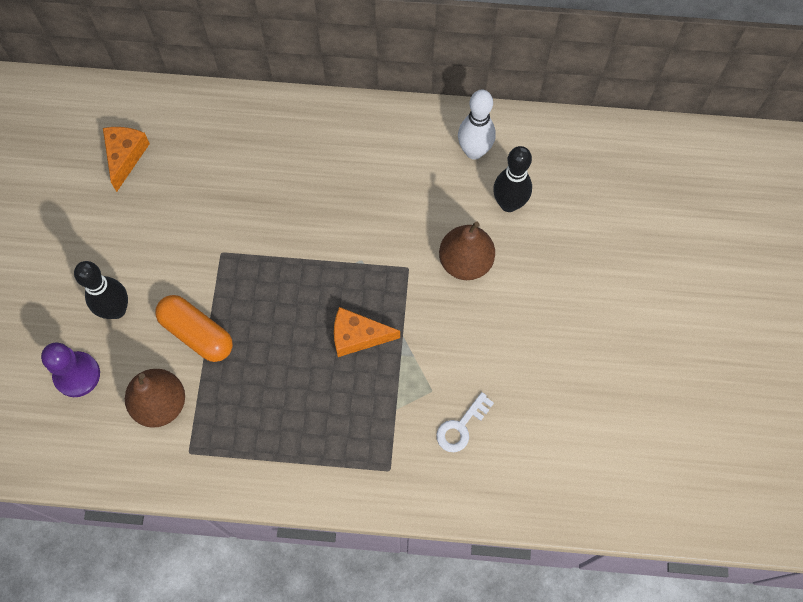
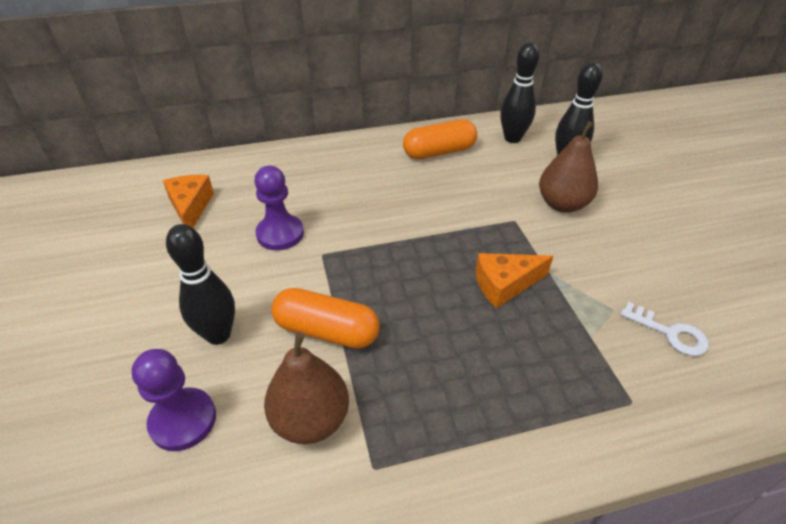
camera: 20 degrees left, 25 degrees down
white key [436,392,494,452] -> white key turned 75 degrees counterclockwise [620,302,709,356]
white bowling pin [458,90,496,160] -> black bowling pin [501,42,540,143]
none -> purple pawn [254,166,304,250]
none -> orange capsule [403,119,477,159]

